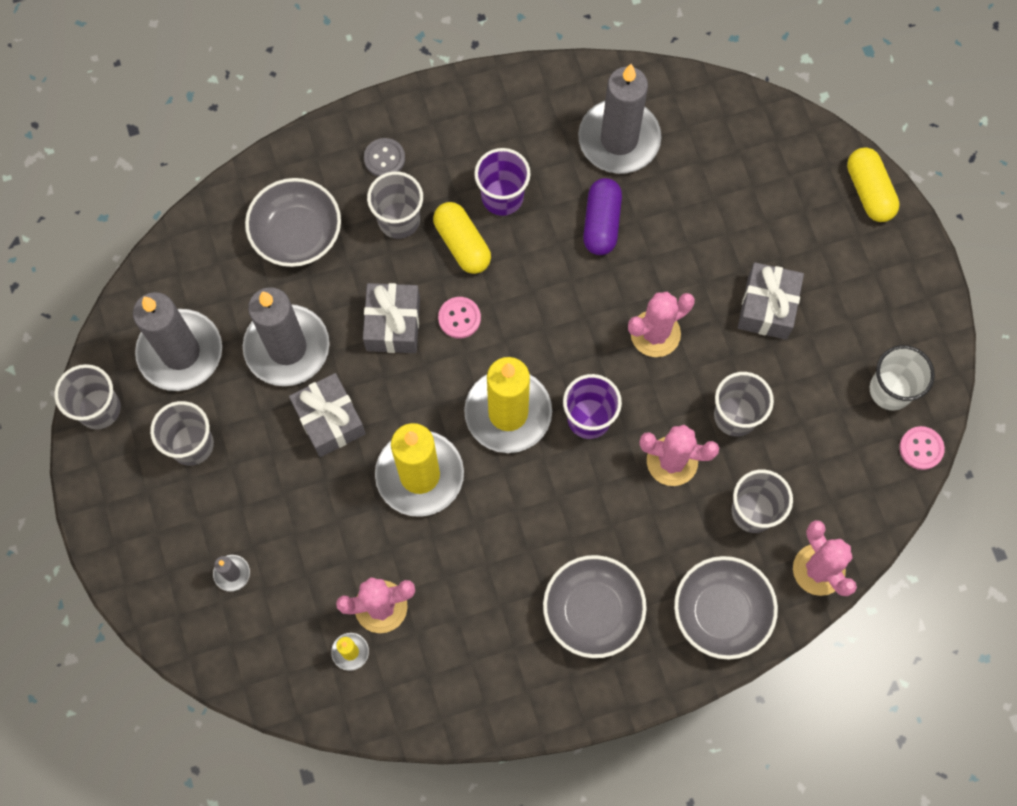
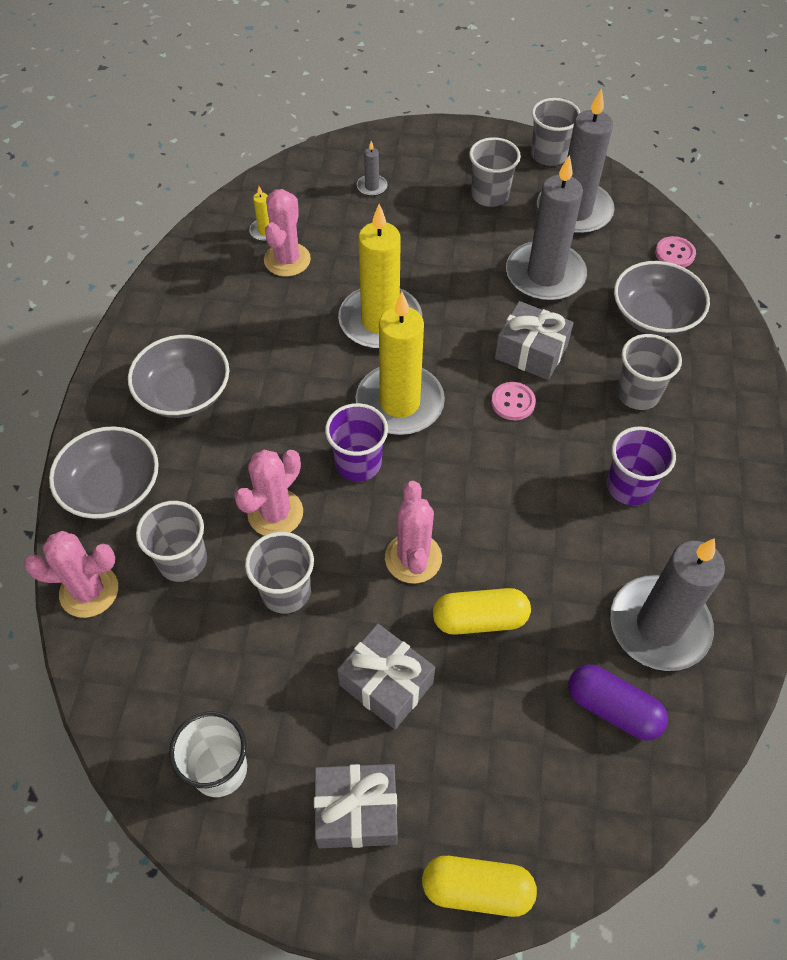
camera: 115 degrees right, 15 degrees down
grey gift [289,373,366,457] -> grey gift moved to [314,764,398,848]
grey button [364,138,405,177] -> none
yellow capsule [433,202,491,274] -> yellow capsule moved to [433,588,531,635]
purple capsule [583,178,622,255] -> purple capsule moved to [569,664,668,741]
pink button [899,426,945,470] -> pink button moved to [655,236,696,267]

